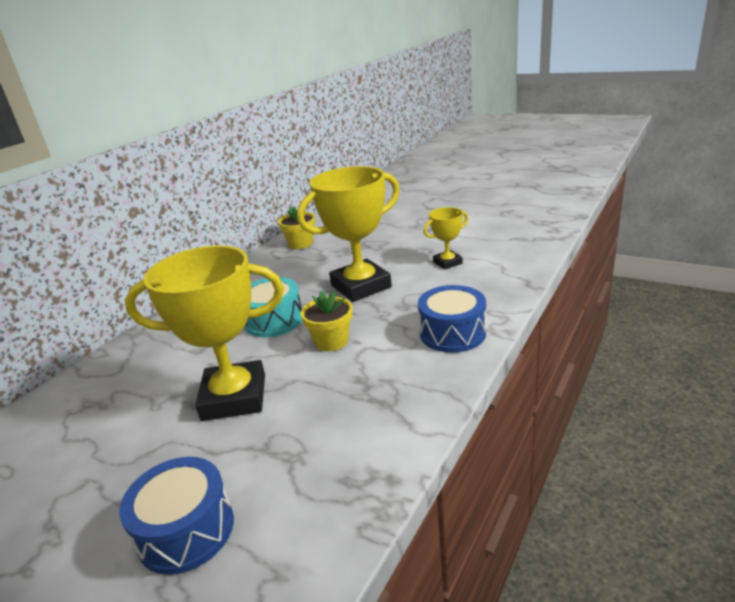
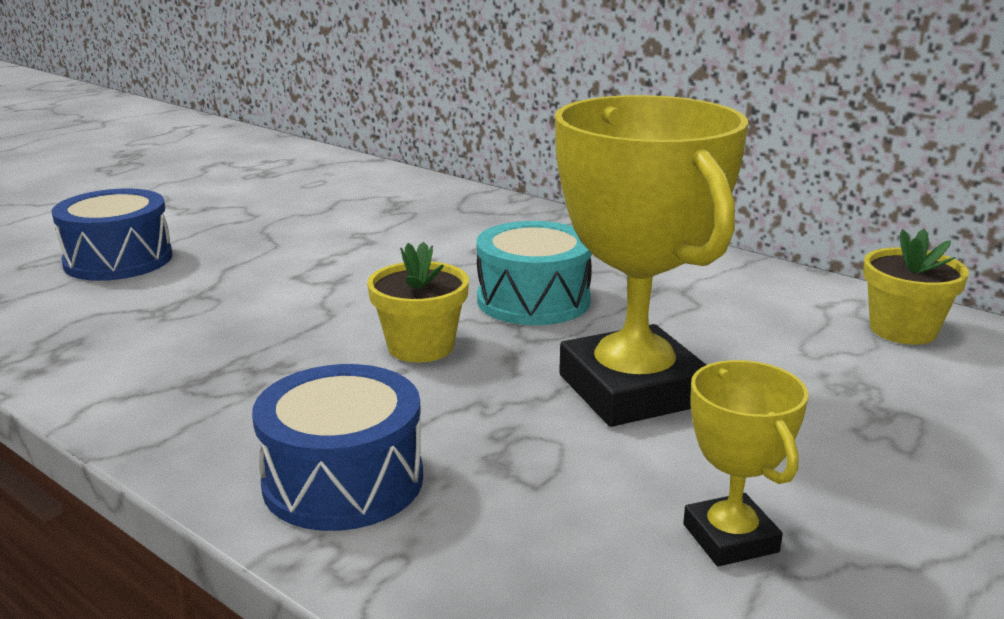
camera: 95 degrees right, 5 degrees down
yellow trophy [125,246,284,421] -> none

